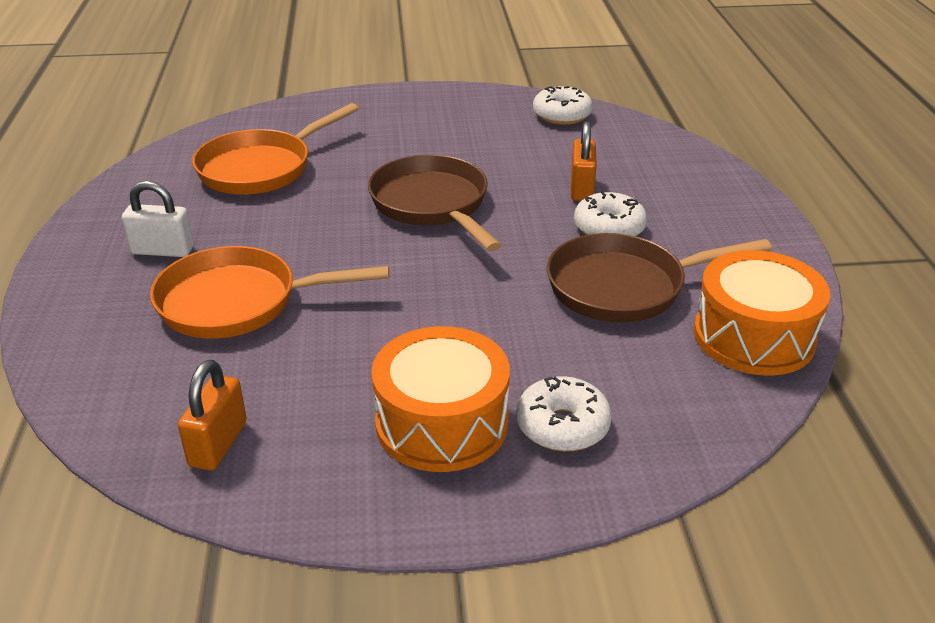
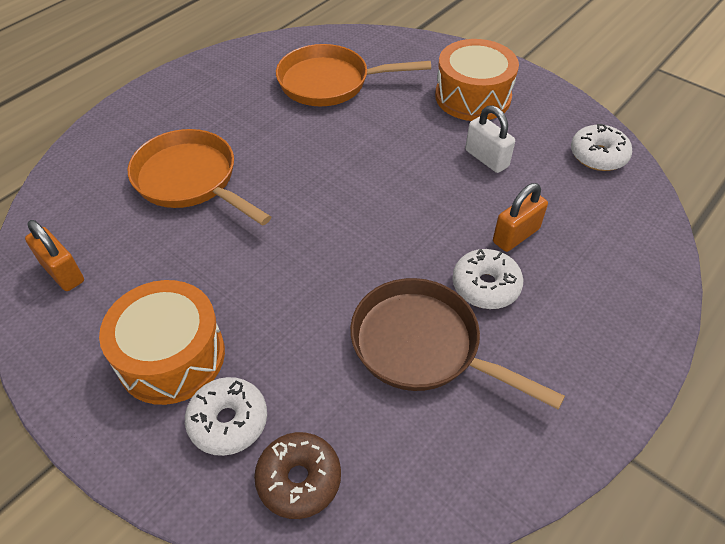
camera: 45 degrees right, 15 degrees up
white padlock [122,181,194,257] -> white padlock moved to [465,105,515,173]
orange padlock [178,360,247,471] -> orange padlock turned 75 degrees clockwise [25,220,84,291]
brown pan [368,155,501,252] -> none
orange drum [694,250,830,376] -> orange drum moved to [435,39,519,121]
none -> brown donut [254,432,341,519]

